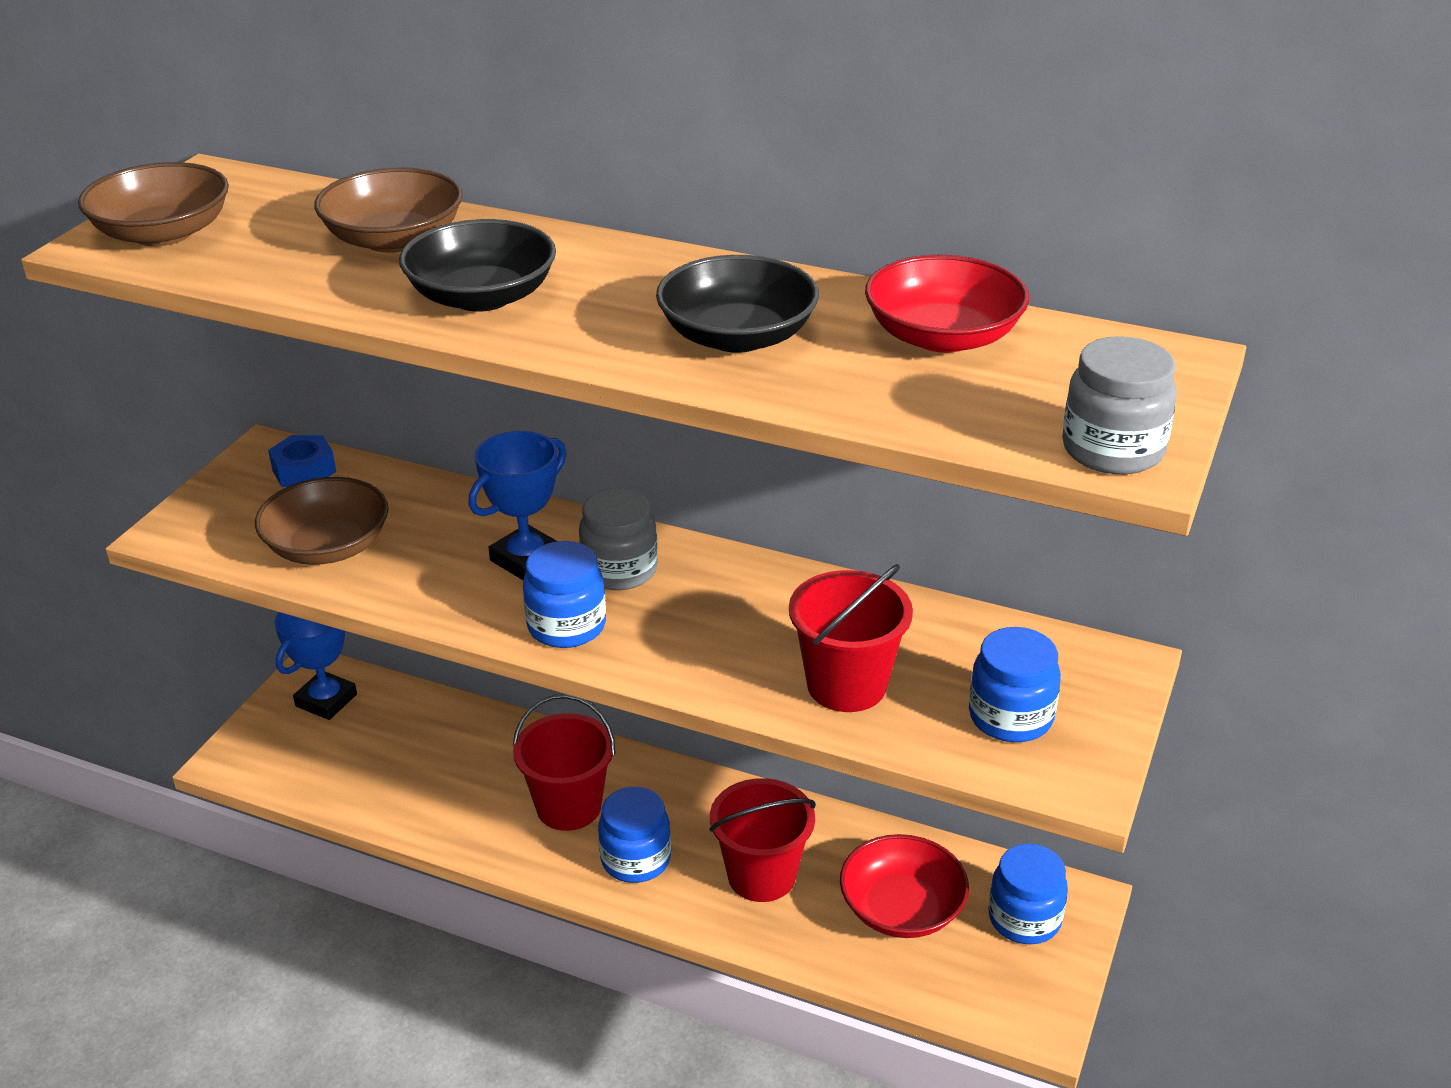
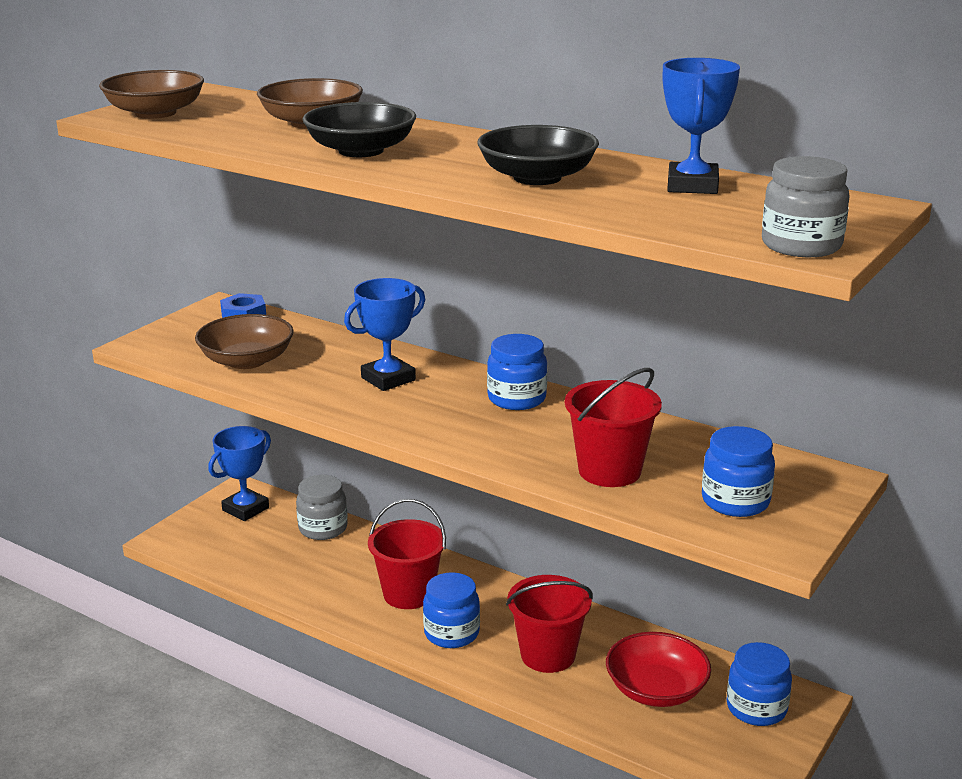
camera: 10 degrees right, 10 degrees down
blue jar [523,541,606,648] -> blue jar moved to [487,334,547,410]
grey jar [579,488,658,590] -> grey jar moved to [296,475,348,540]
red bowl [865,255,1029,353] -> blue trophy [663,58,740,194]

